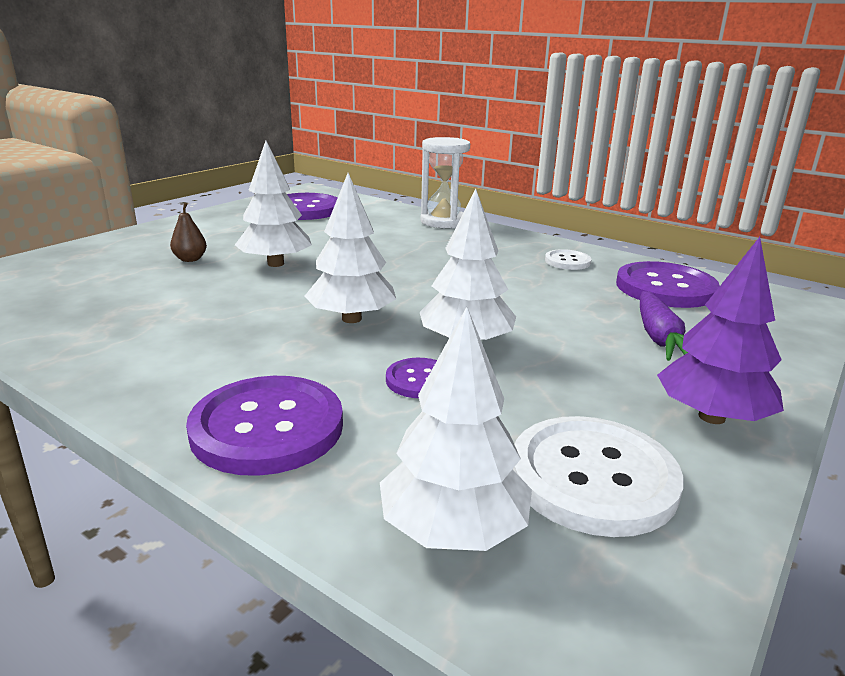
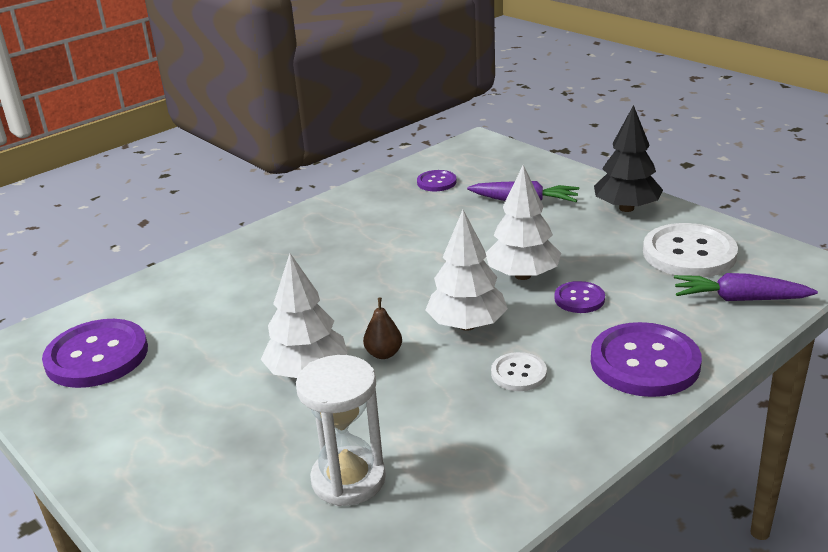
camera: 75 degrees left, 5 degrees up
brown pear [170,203,207,262] -> brown pear moved to [363,298,402,359]
white tree [380,307,532,551] -> purple carrot [674,273,818,301]
white hourglass [421,137,470,228] -> white hourglass moved to [296,355,386,506]
white button [545,249,591,270] -> white button moved to [491,352,547,391]
purple button [616,261,720,308] -> purple button [417,170,457,191], size x0.52
purple tree [657,237,784,424] -> black tree [594,105,663,212]

